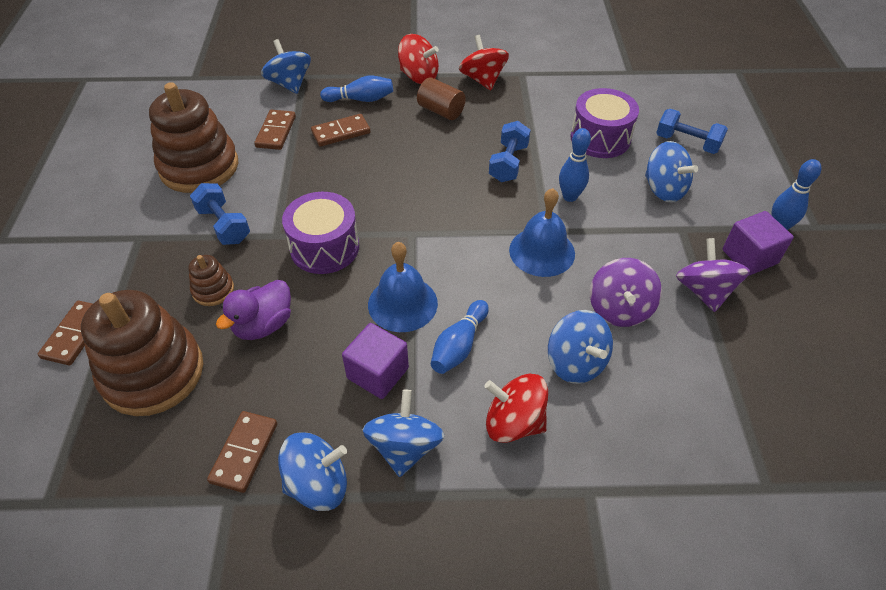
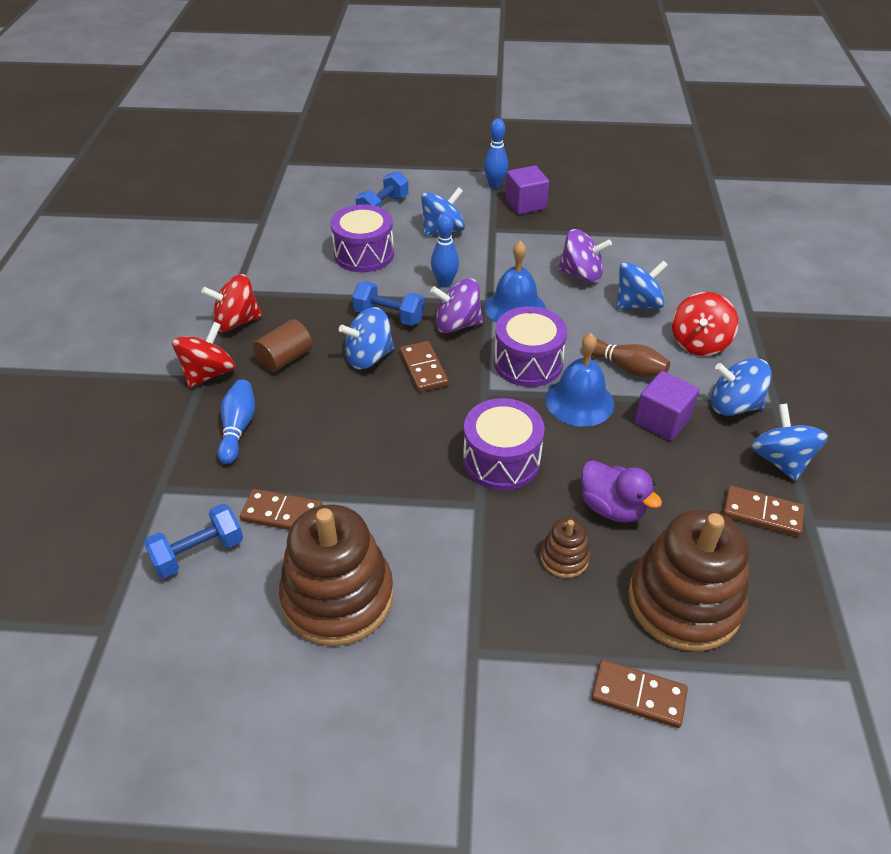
camera: 85 degrees left, 5 degrees down
blue dumbbell [190,183,250,245] -> blue dumbbell moved to [144,504,243,578]
blue spinning top [261,39,311,94] -> blue spinning top moved to [339,307,394,369]
brown domino [311,114,371,147] -> brown domino moved to [400,341,448,392]
blue bowling pin [431,300,489,374] -> brown bowling pin [591,339,670,377]
purple spinning top [676,238,750,312] -> purple spinning top moved to [430,278,483,333]
none -> purple drum [494,306,567,387]

